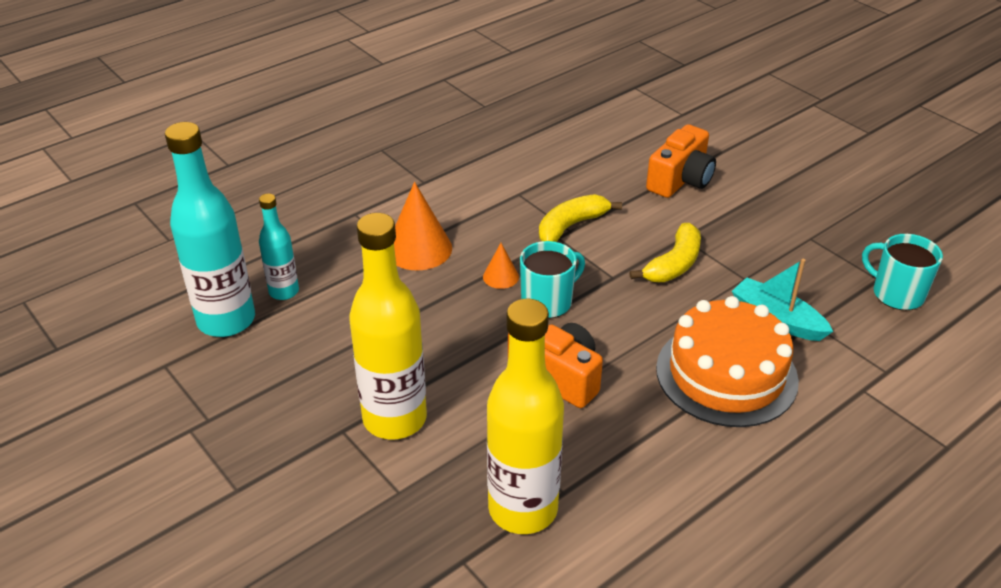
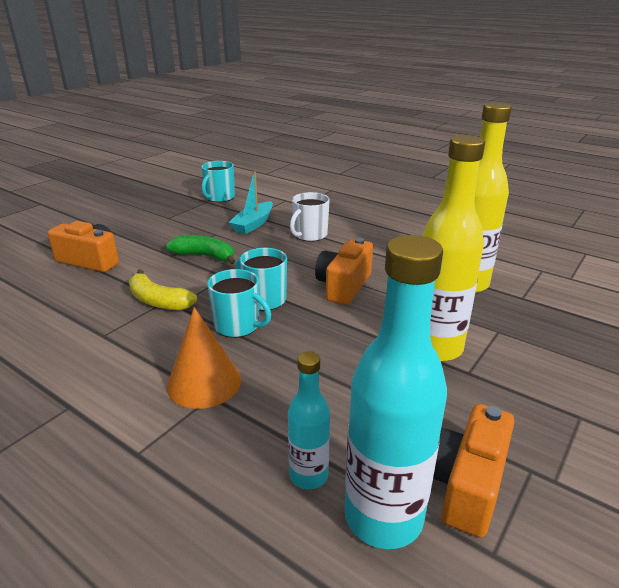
camera: 105 degrees left, 10 degrees down
orange cone [483,243,519,289] -> turquoise mug [207,269,271,338]
yellow banana [629,223,701,282] -> green banana [166,235,235,264]
orange cake [656,296,799,427] -> white mug [290,192,330,242]
none -> orange camera [433,404,514,538]

